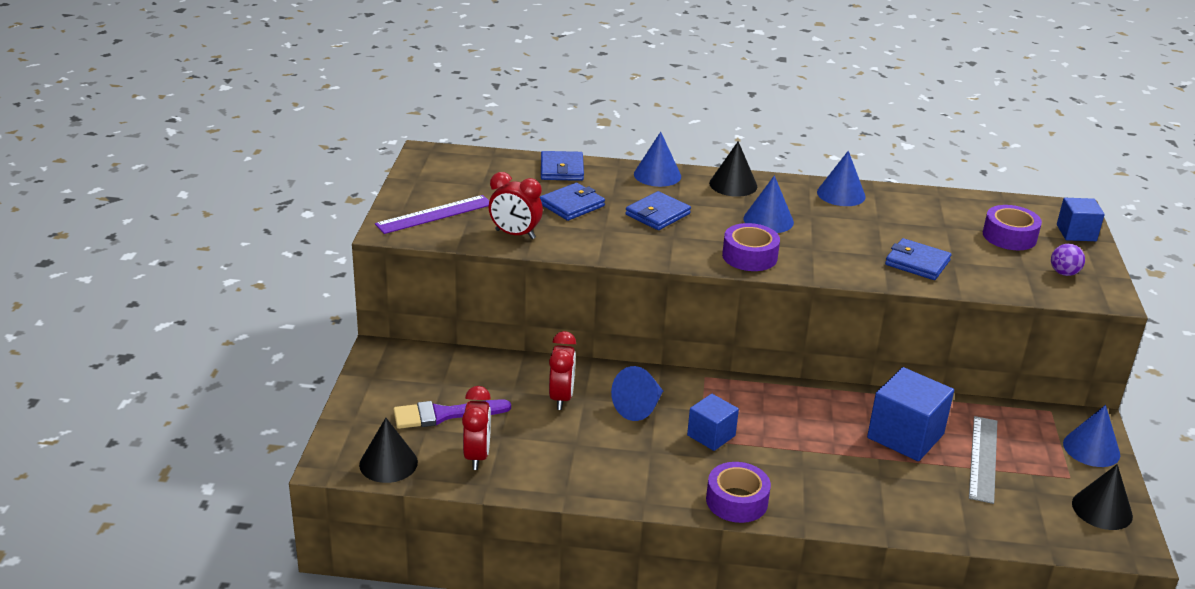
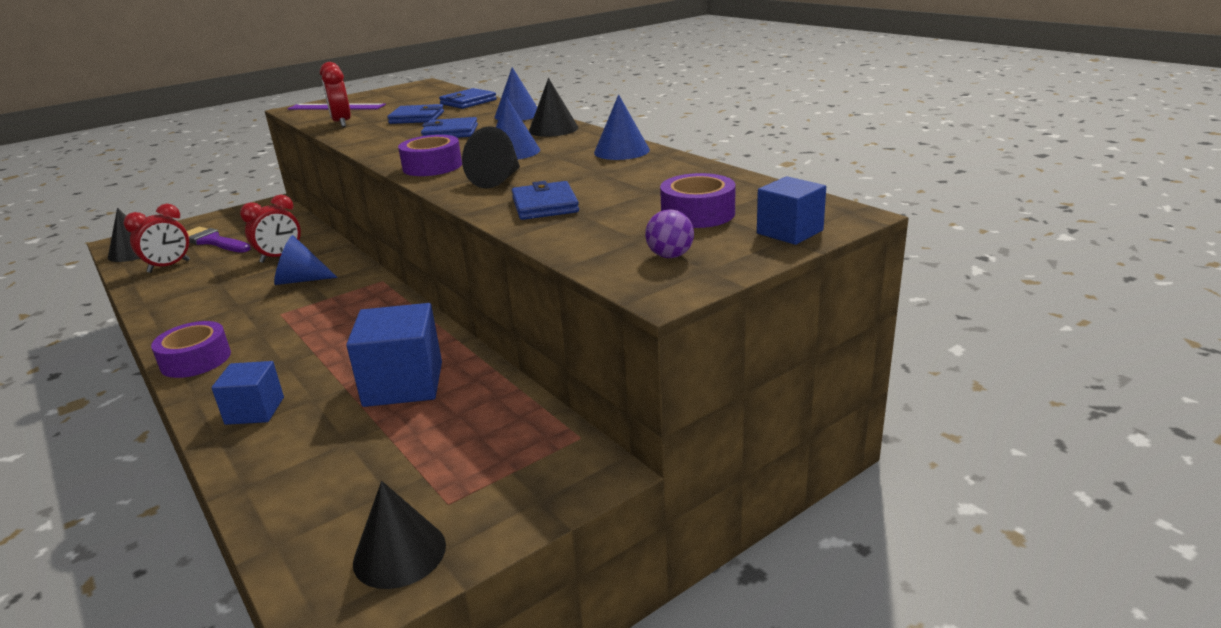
camera: 50 degrees right, 5 degrees down
blue cube [687,394,739,451] -> blue cube moved to [211,361,284,425]
grey ruler [969,416,997,504] -> none
blue cone [1063,405,1120,467] -> none
none -> black cone [462,126,520,188]

